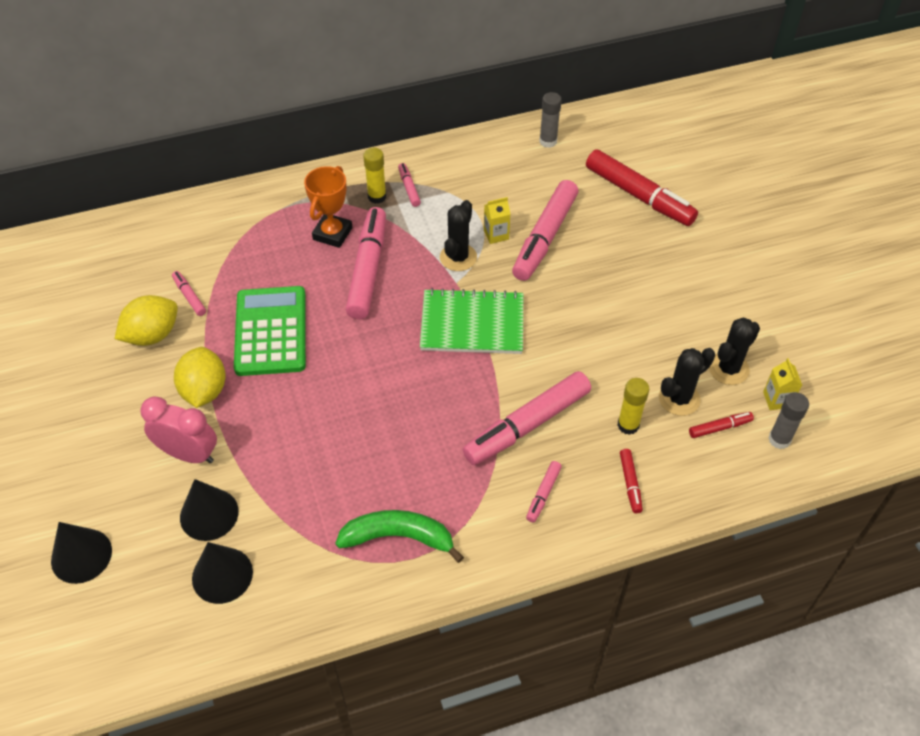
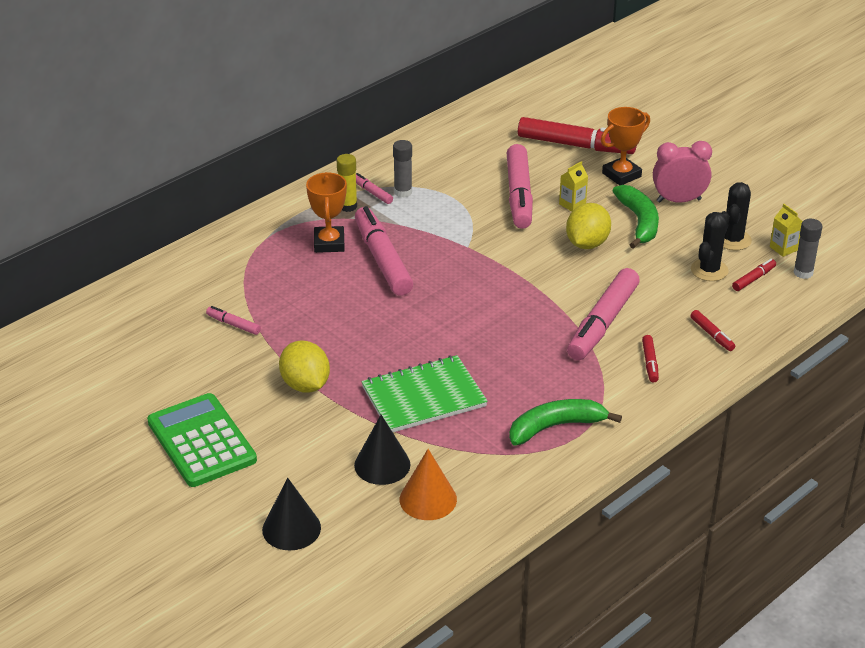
camera: 25 degrees left, 15 degrees down
yellow lemon [115,295,178,346] -> yellow lemon moved to [566,203,611,249]
pink clock [140,396,217,463] -> pink clock moved to [653,141,712,203]
black cone [192,542,253,604] -> orange cone [400,449,457,520]
green calculator [234,286,306,376] -> green calculator moved to [147,393,257,487]
green notebook [420,288,523,354] -> green notebook moved to [361,355,488,432]
black cactus [440,200,477,271] -> none
yellow carton [484,197,510,244] -> yellow carton moved to [559,161,588,211]
pink marker [526,461,562,522] -> red marker [642,335,659,383]
grey glue stick [539,92,562,148] -> grey glue stick moved to [393,140,412,198]
yellow glue stick [617,378,649,435] -> none
none -> orange trophy [601,107,650,185]
none -> green banana [613,185,659,249]

